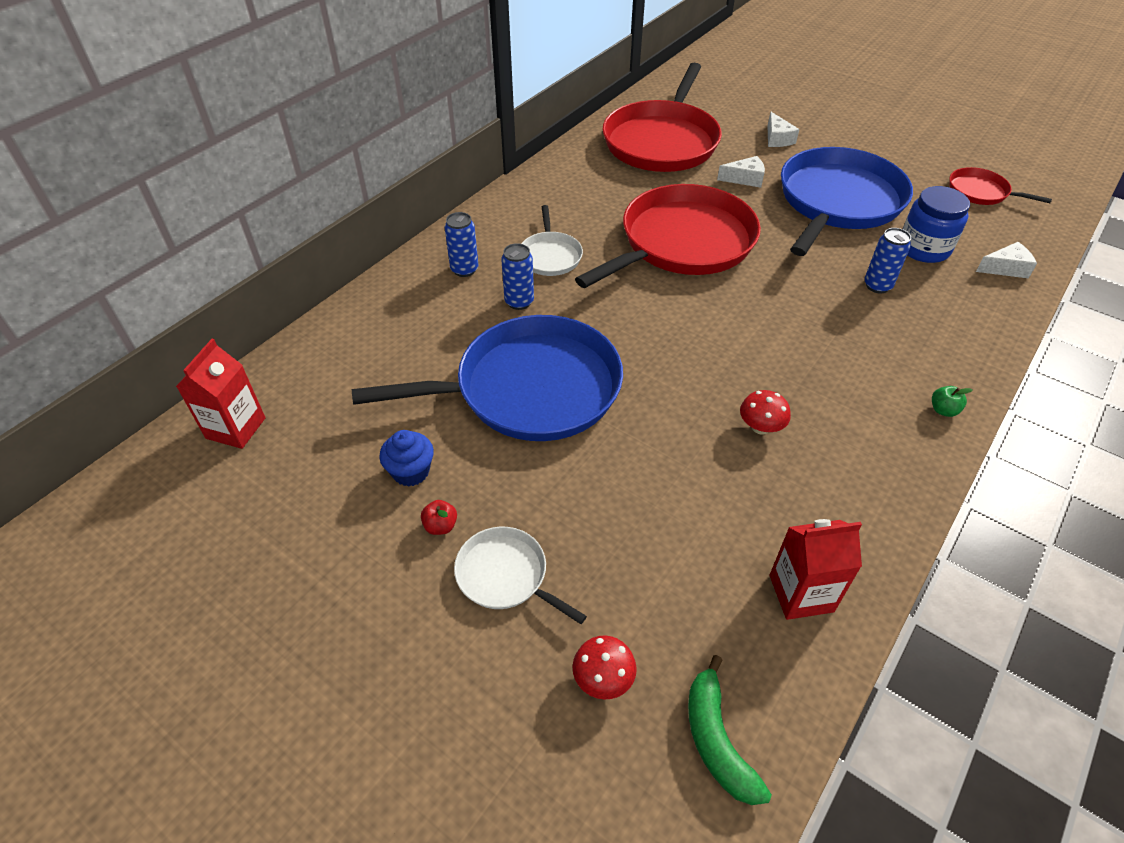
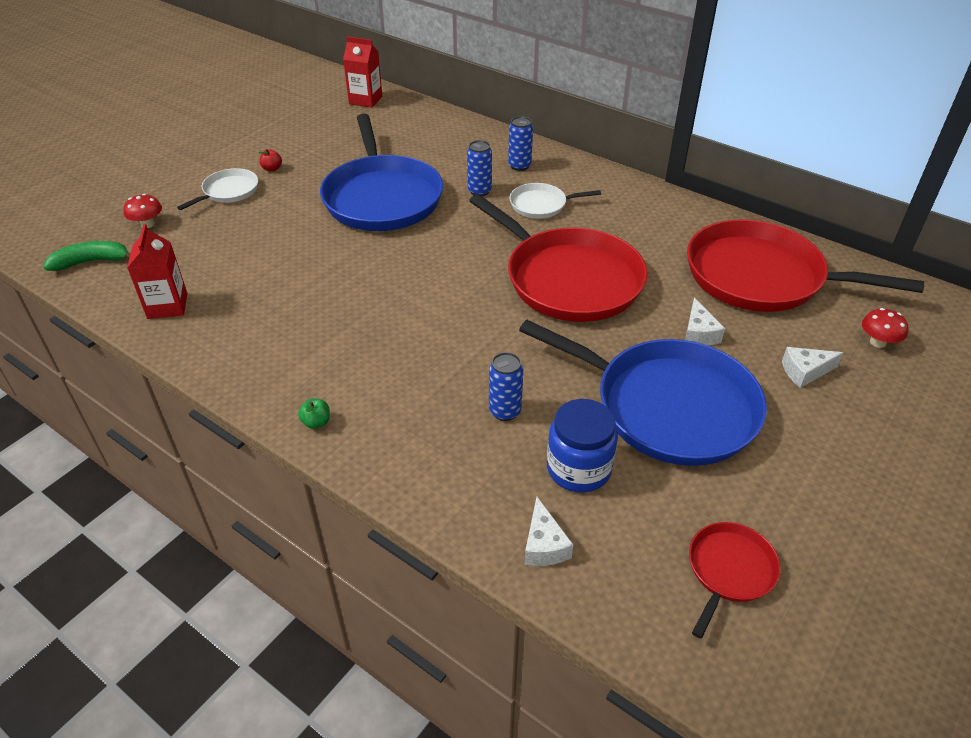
camera: 90 degrees right, 5 degrees down
blue cupcake [379,430,434,487] -> none
red mushroom [740,390,791,435] -> red mushroom moved to [862,308,908,348]

